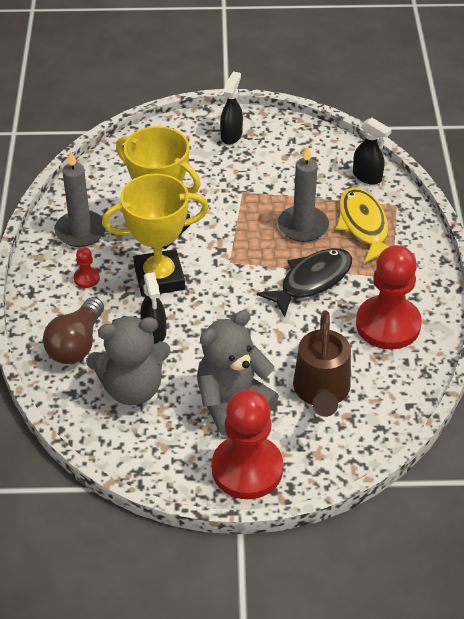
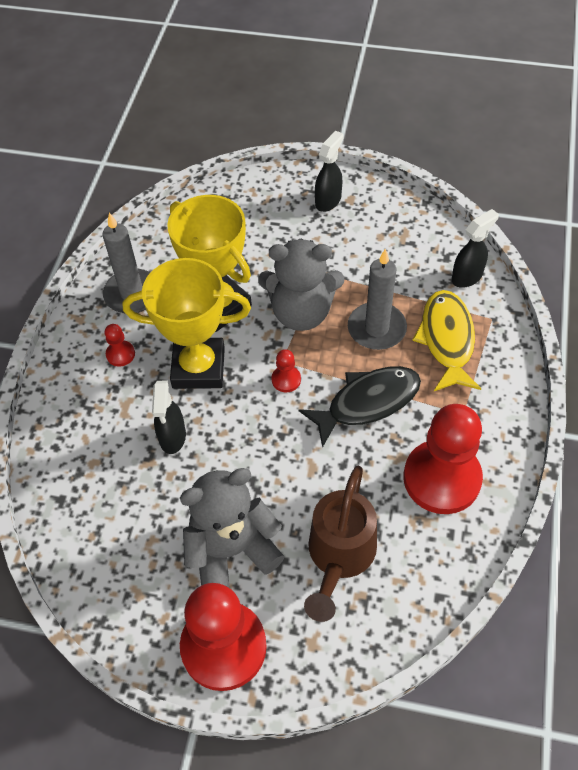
camera: 15 degrees right, 10 degrees up
brown light bulb [43,297,104,364] -> none
grey teddy bear [86,316,171,405] -> grey teddy bear moved to [258,239,344,331]
black spray bottle [353,118,392,185] -> black spray bottle turned 90 degrees counterclockwise [452,209,499,288]
none -> red pawn [271,349,301,392]

